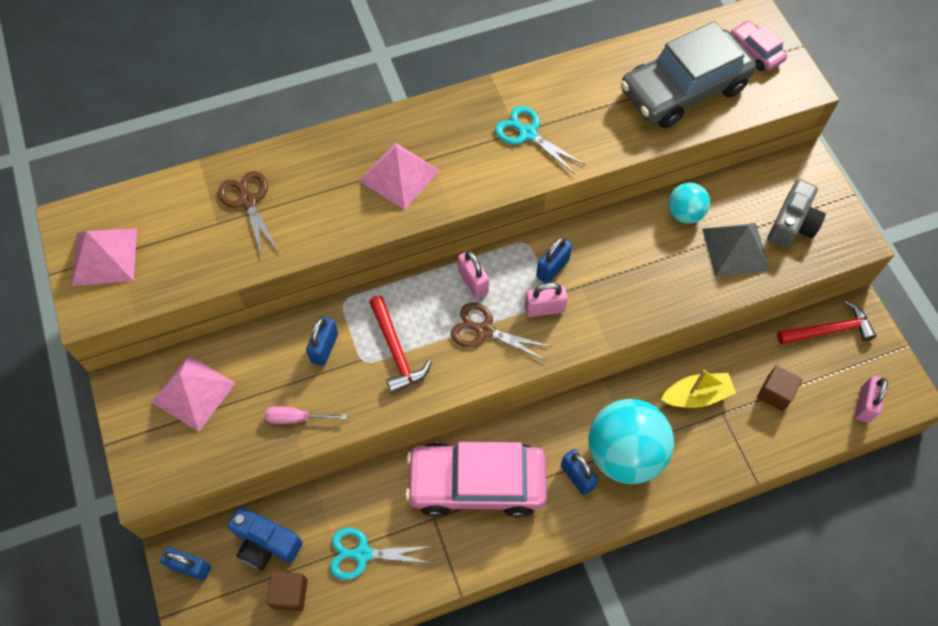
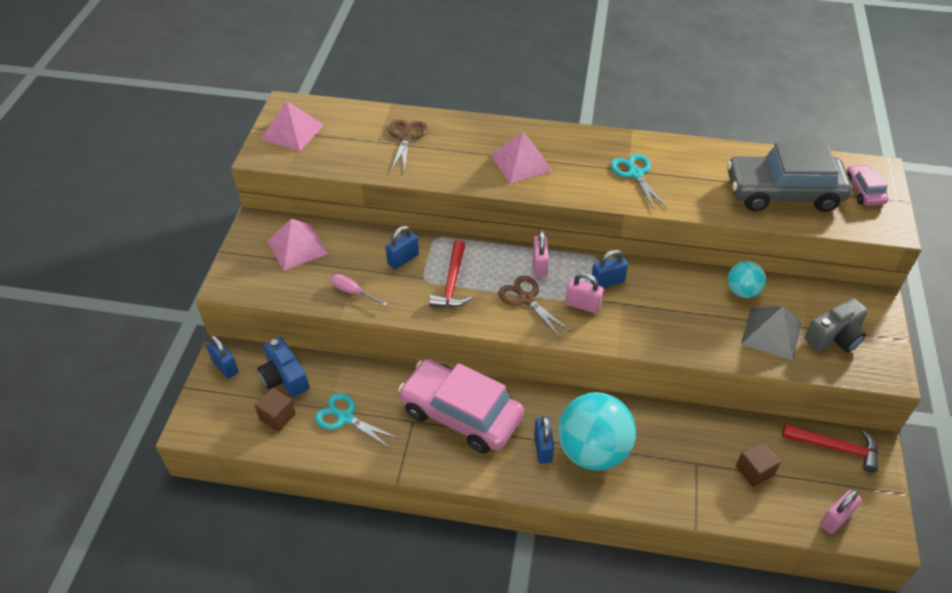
camera: 30 degrees right, 15 degrees down
yellow boat [661,370,736,408] -> none

